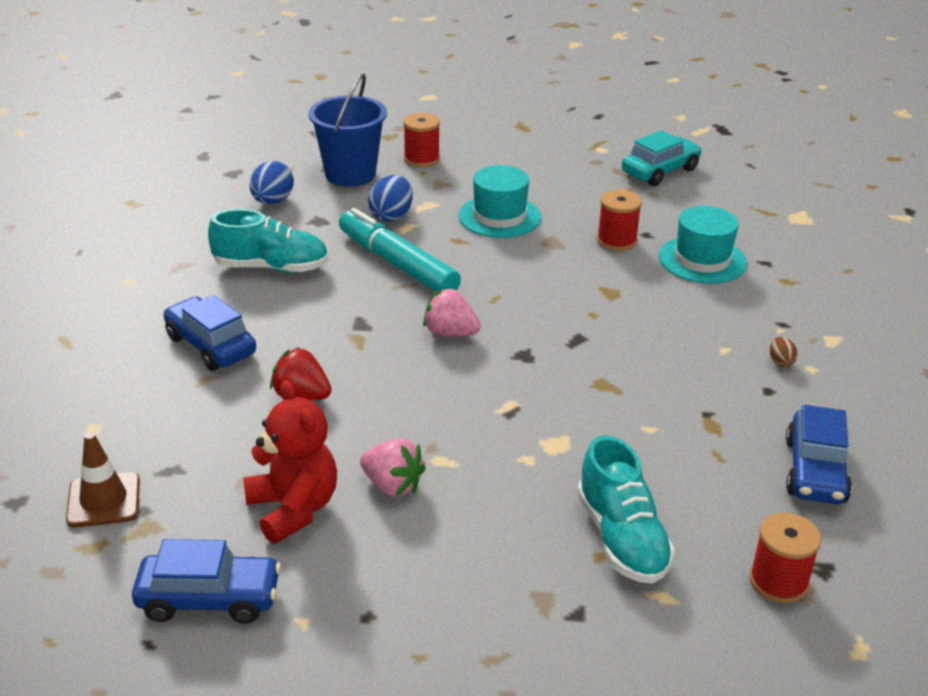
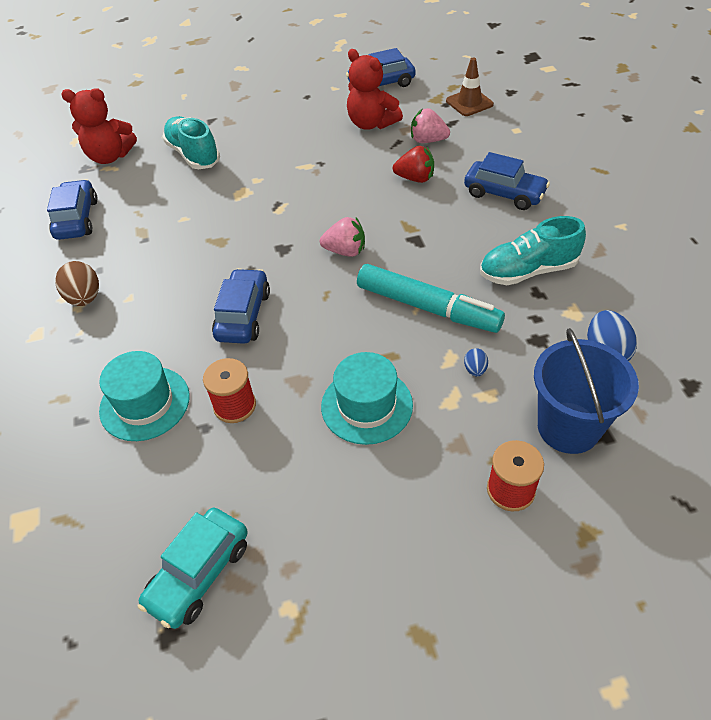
camera: 165 degrees right, 15 degrees up
pink strawberry [360,438,426,497] -> pink strawberry moved to [411,108,450,143]
blue egg [368,175,413,222] -> blue egg [464,348,488,377], size x0.53
red spool [750,513,821,604] -> red teddy bear [61,88,137,164]
brown egg [770,337,798,367] -> brown egg [55,261,99,306], size x1.90
none -> blue car [212,268,270,344]

